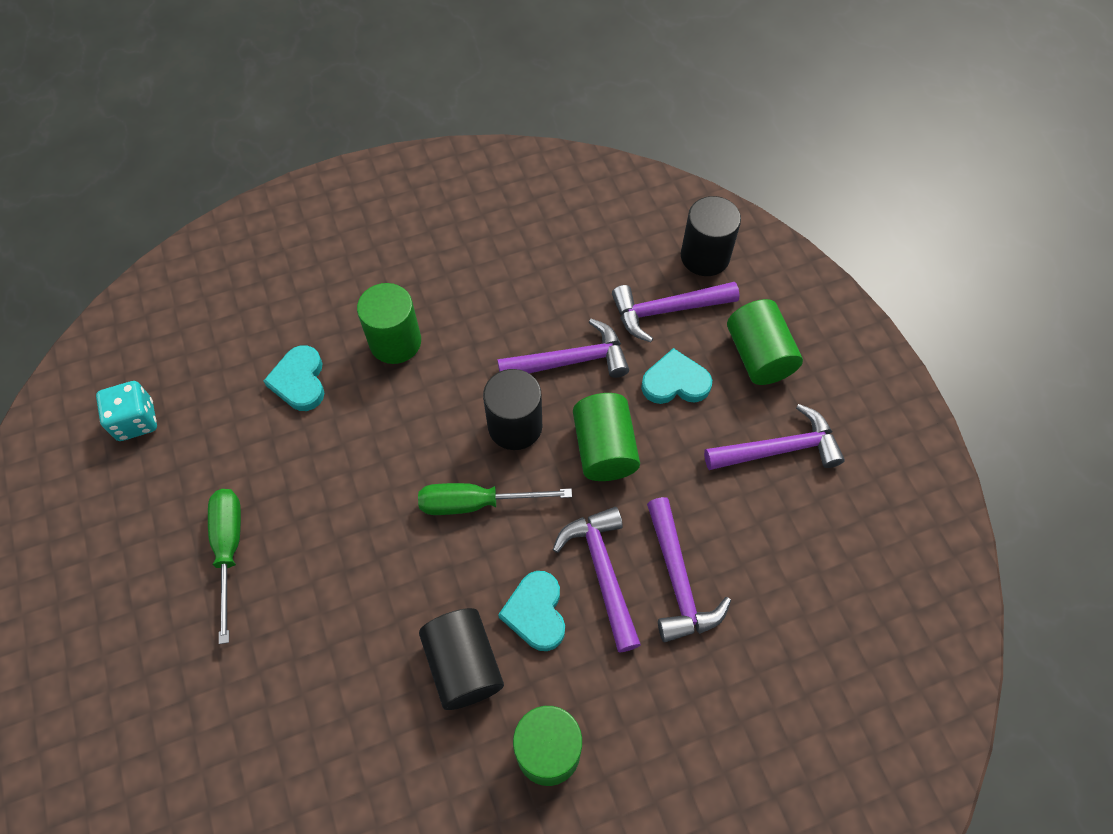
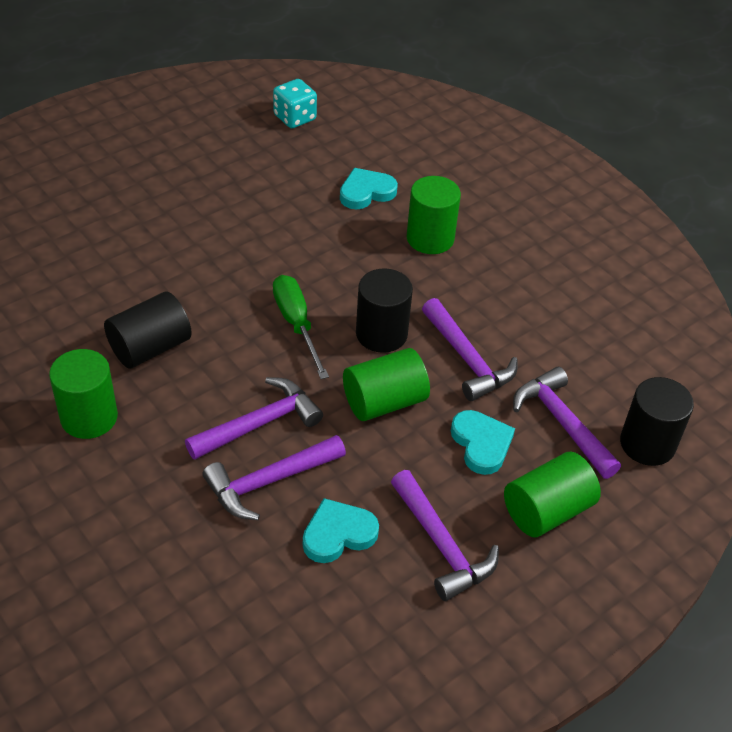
camera: 70 degrees right, 15 degrees down
green screwdriver [208,489,241,644] -> none
turquoise heart [498,571,565,651] -> turquoise heart moved to [303,498,379,563]

